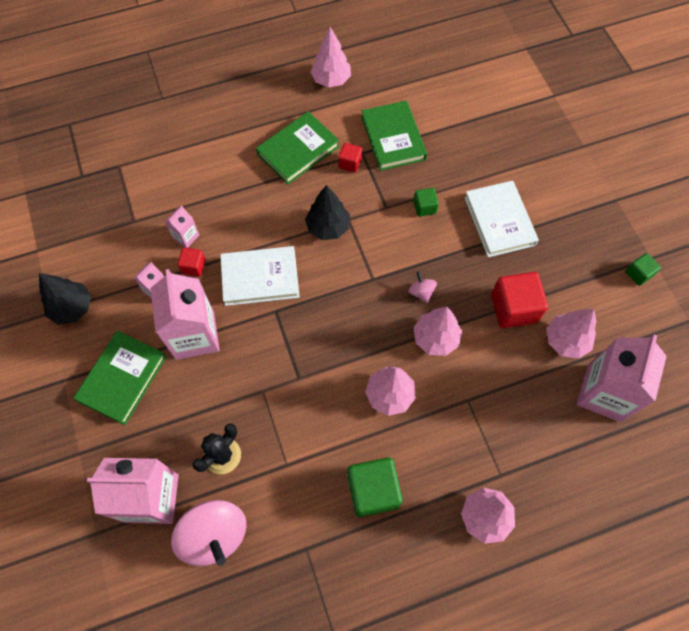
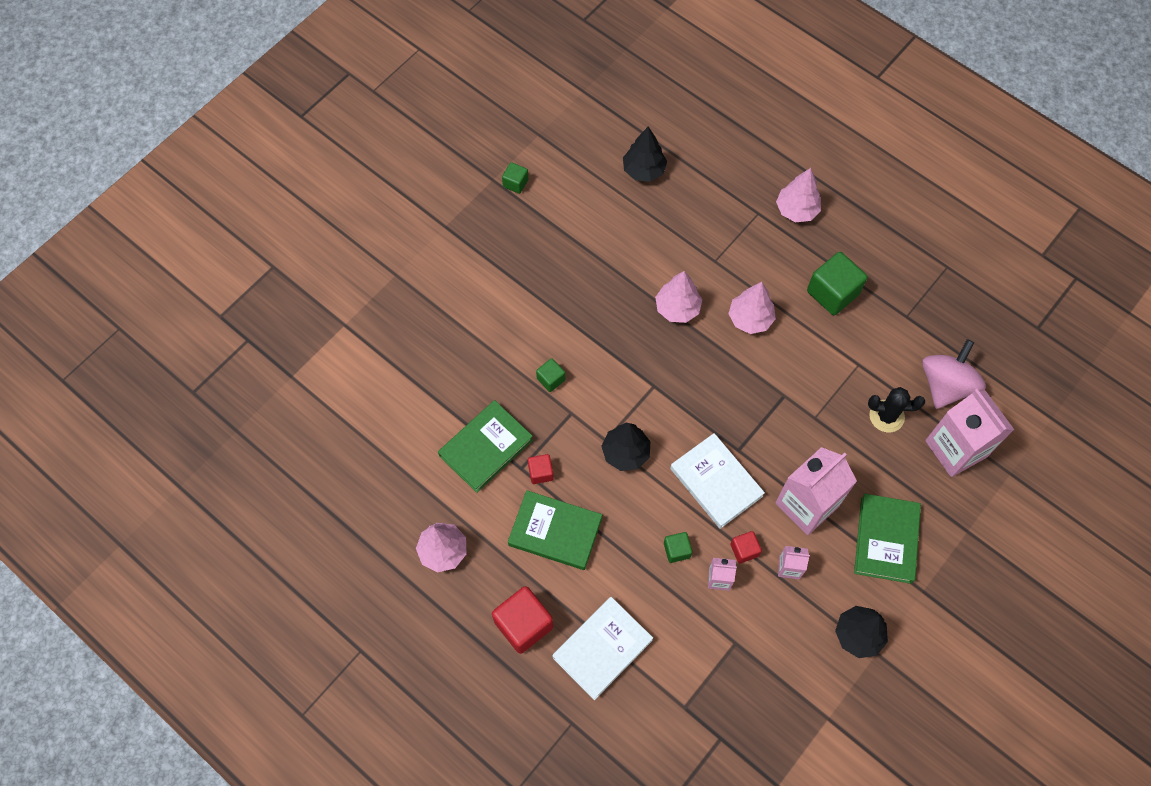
camera: 120 degrees left, 0 degrees up
green book [73,331,167,425] -> green book turned 75 degrees counterclockwise [854,494,921,584]
pink spinning top [409,272,437,303] -> none
white book [464,181,539,257] -> white book moved to [552,597,653,700]
red cube [491,272,548,328] -> red cube moved to [492,586,553,654]
pink tree [546,309,596,359] -> none
pink carton [577,334,667,422] -> black tree [623,127,667,182]
none -> green cube [664,532,692,563]

